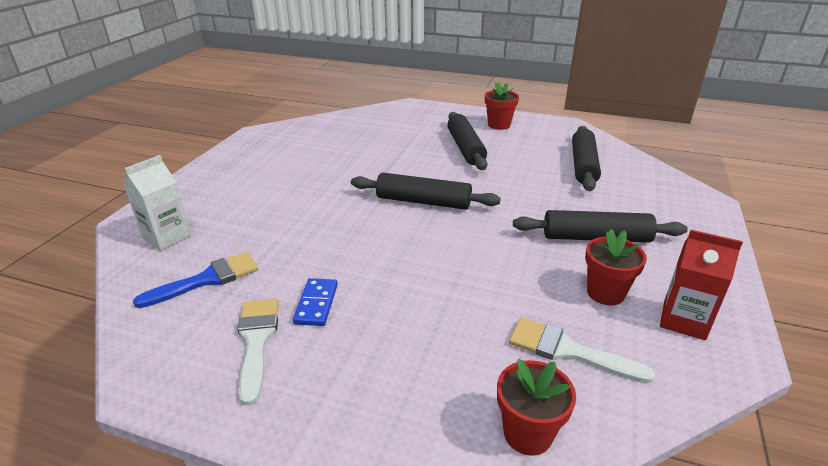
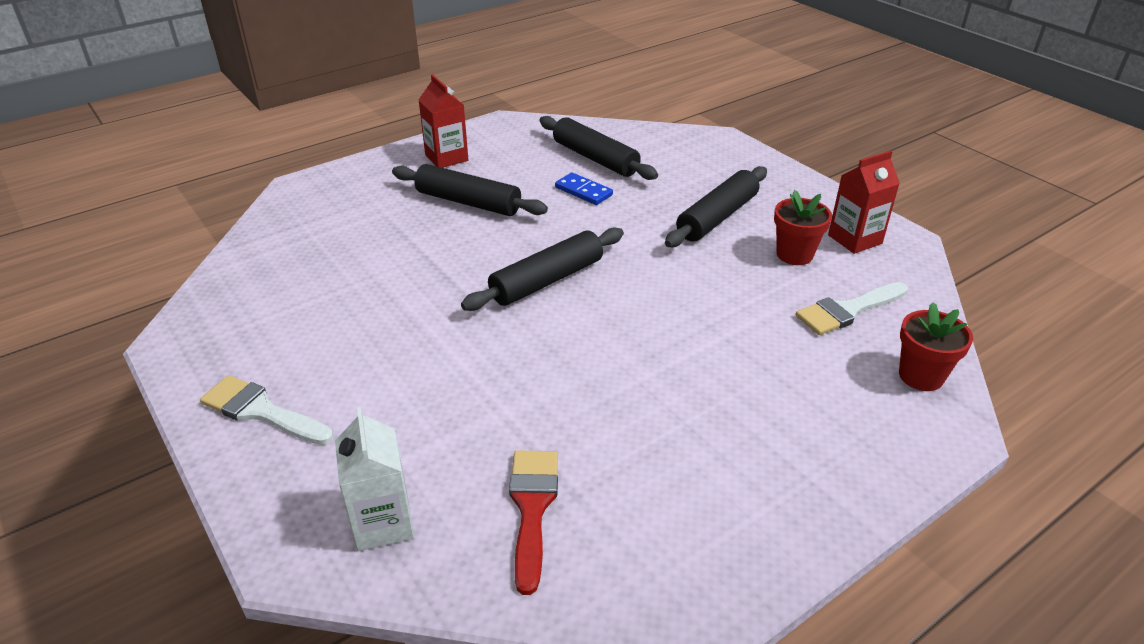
camera: 55 degrees left, 5 degrees up
blue brush [133,252,258,308] -> red brush [509,451,558,595]
white brush [237,298,279,406] -> white brush moved to [200,375,333,445]
blue domino [293,278,338,326] -> blue domino moved to [555,173,613,205]
red flower pot [485,82,519,130] -> red carton [419,74,468,168]

